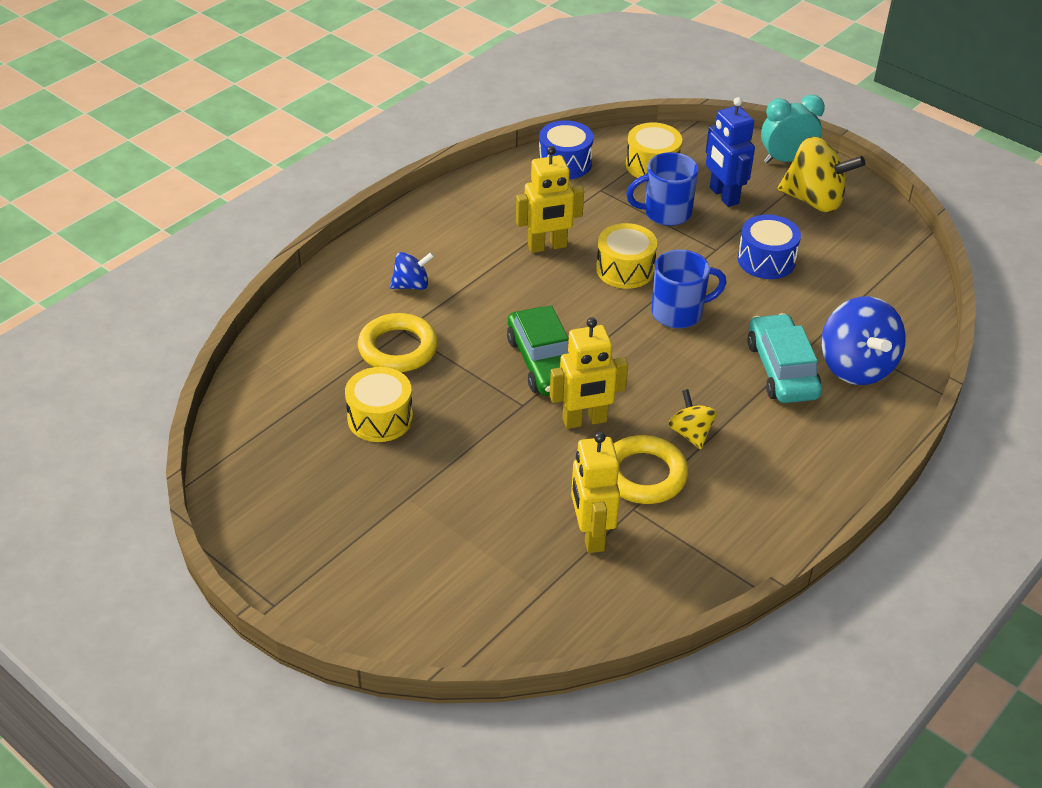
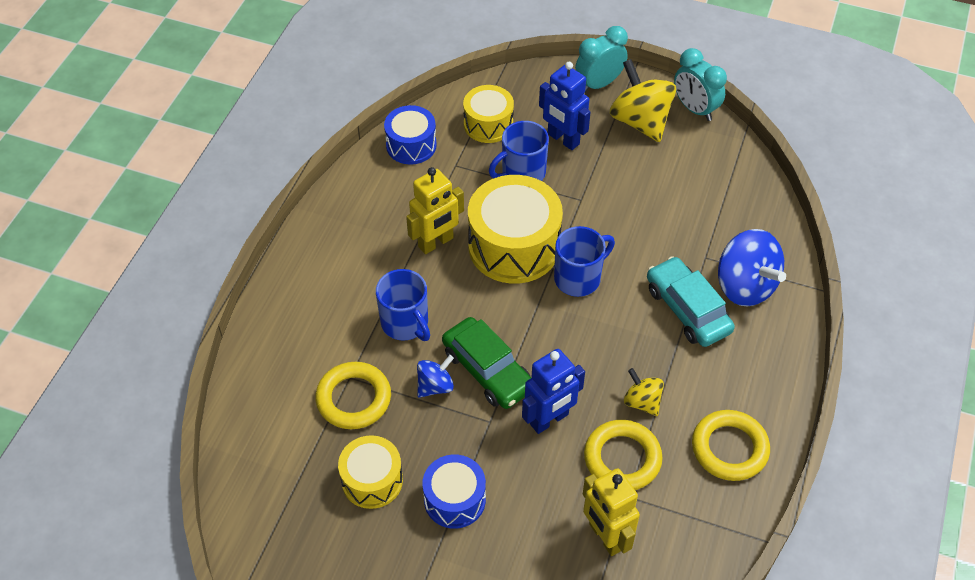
camera: 20 degrees left, 10 degrees up
blue spinning top [390,252,434,290] -> blue spinning top moved to [417,355,454,398]
yellow robot [550,317,628,429] -> blue robot [522,349,585,434]
yellow drum [596,223,657,289] -> yellow drum [468,175,563,284], size x1.71
blue drum [738,215,801,279] -> blue drum moved to [422,455,486,529]
yellow spinning top [778,137,865,212] -> yellow spinning top turned 120 degrees counterclockwise [610,59,676,142]
none -> blue mug [376,269,430,341]
none -> turquoise clock [674,48,727,121]
none -> yellow ring [692,410,770,481]

